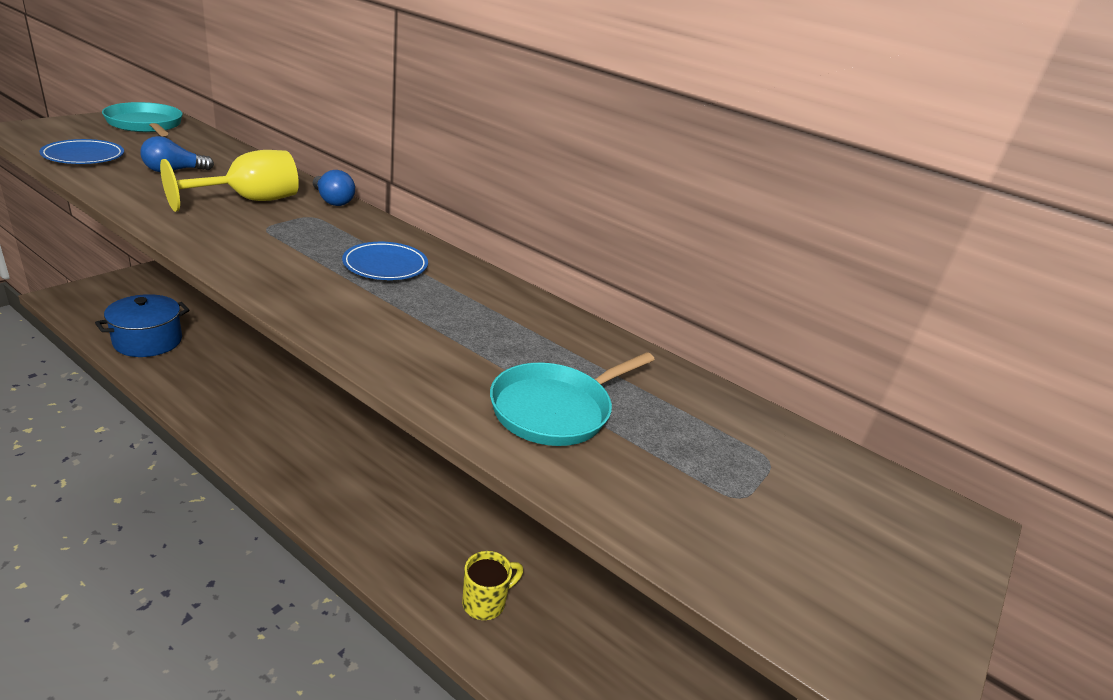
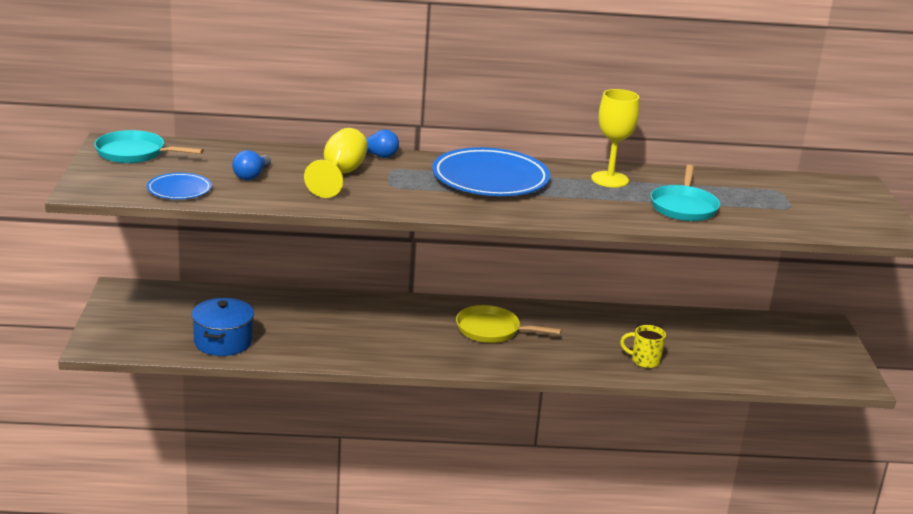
camera: 35 degrees left, 5 degrees down
blue plate [342,242,428,280] -> blue plate [432,147,550,196], size x1.97
yellow mug [462,551,523,620] -> yellow mug turned 90 degrees counterclockwise [620,325,666,368]
none -> yellow pan [456,305,561,343]
none -> yellow goblet [591,89,639,188]

